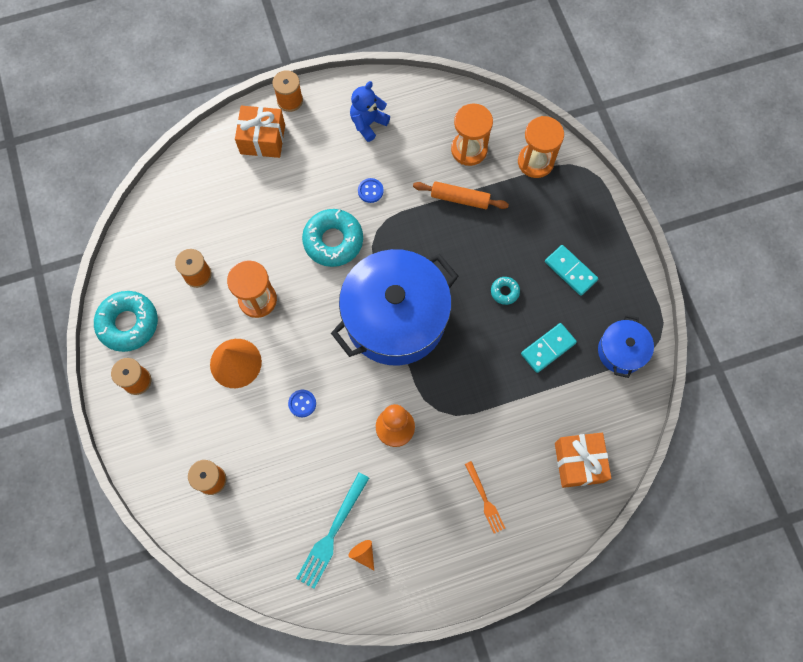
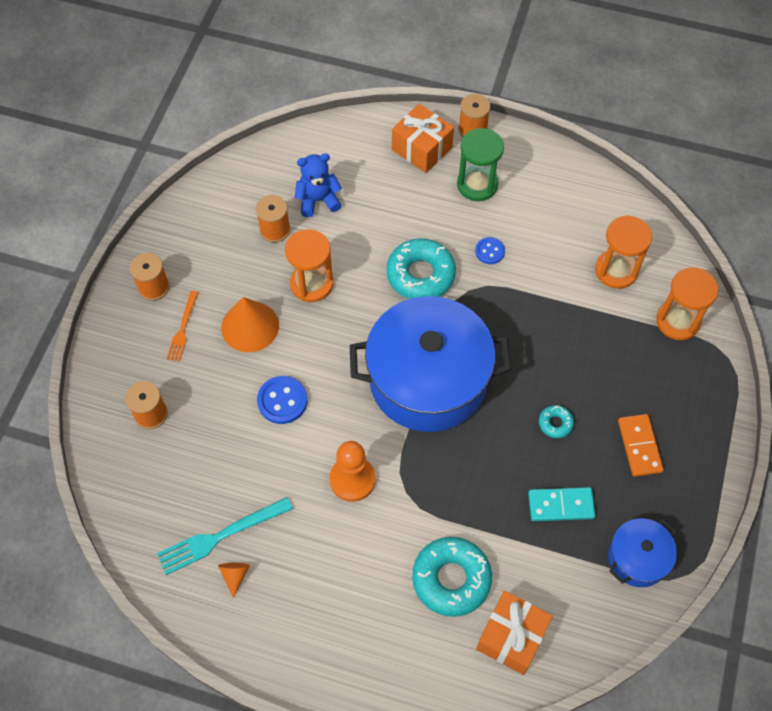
camera: 35 degrees right, 10 degrees down
turquoise donut [94,291,158,352] -> turquoise donut moved to [412,537,492,617]
blue button [288,390,316,417] -> blue button [257,376,307,424], size x1.58
blue teddy bear [350,81,390,142] -> blue teddy bear moved to [295,153,342,217]
orange rolling pin [413,181,509,209] -> none
orange fork [465,461,505,534] -> orange fork moved to [166,291,199,362]
turquoise domino [545,245,598,296] -> orange domino [618,414,664,477]
none -> green hourglass [457,128,504,201]

